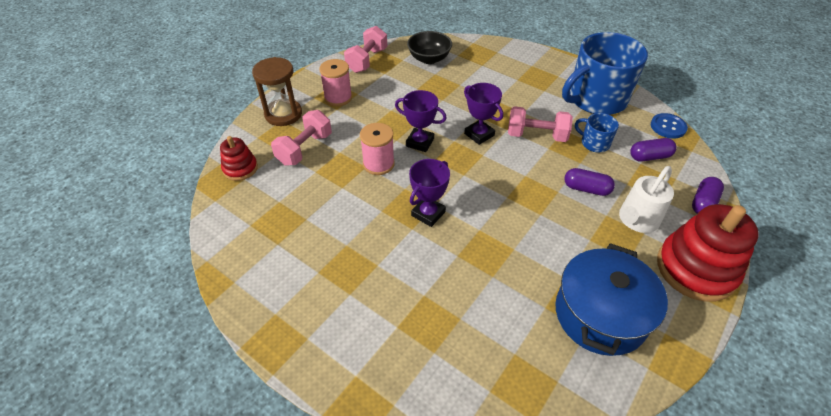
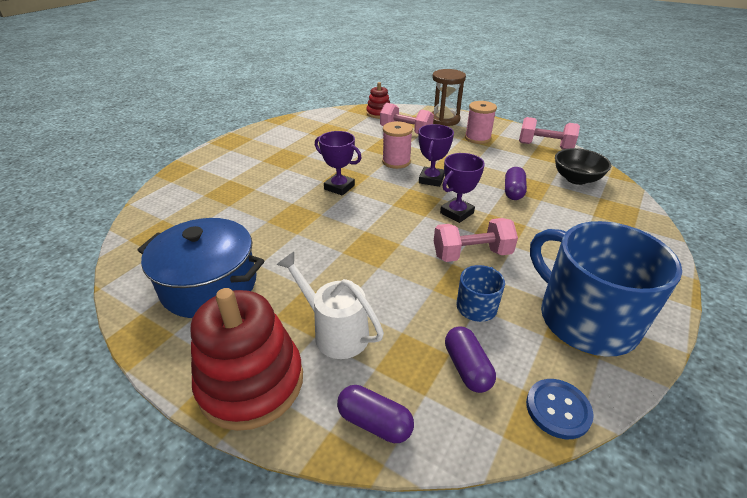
camera: 85 degrees right, 10 degrees down
pink dumbbell [508,106,573,142] -> pink dumbbell turned 75 degrees clockwise [434,218,518,262]
purple capsule [564,168,615,196] -> purple capsule moved to [505,167,527,200]

